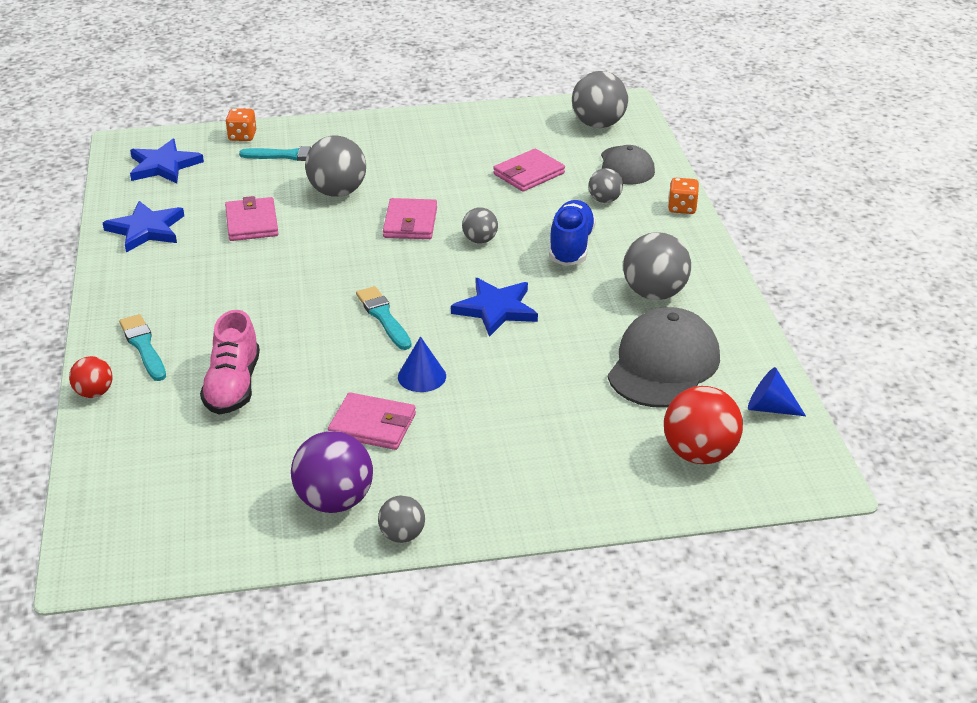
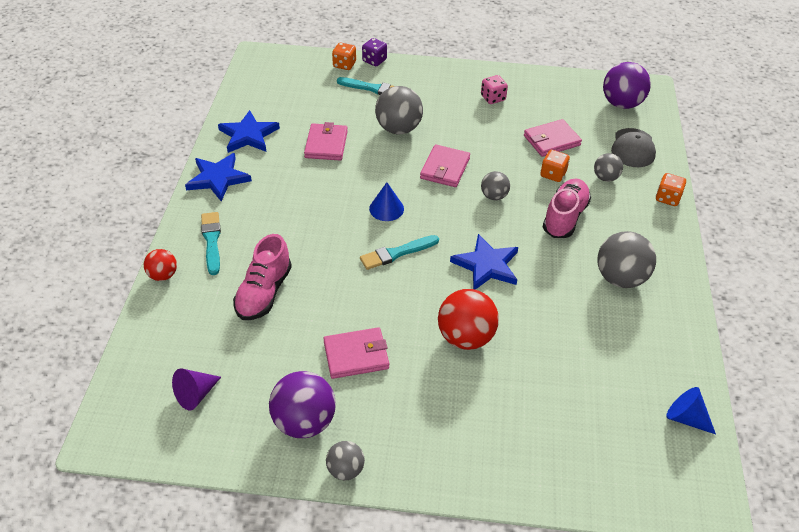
camera: 15 degrees right, 10 degrees up
blue star [130,139,204,184] -> blue star moved to [185,153,252,201]
pink wallet [328,392,416,450] -> pink wallet turned 45 degrees counterclockwise [323,327,389,379]
turquoise brush [356,286,411,350] -> turquoise brush turned 105 degrees counterclockwise [360,235,439,270]
blue cone [398,336,446,392] -> blue cone moved to [369,182,404,221]
blue shoe [549,200,596,266] -> pink shoe [543,178,591,238]
grey ball [572,71,628,128] -> purple ball [603,62,651,109]
grey cap [608,307,720,408] -> none
red ball [664,386,743,464] -> red ball moved to [438,289,499,350]
none -> purple cone [172,369,221,410]
none -> purple dice [362,38,387,66]
none -> pink dice [481,75,508,104]
none -> orange dice [540,150,570,182]

